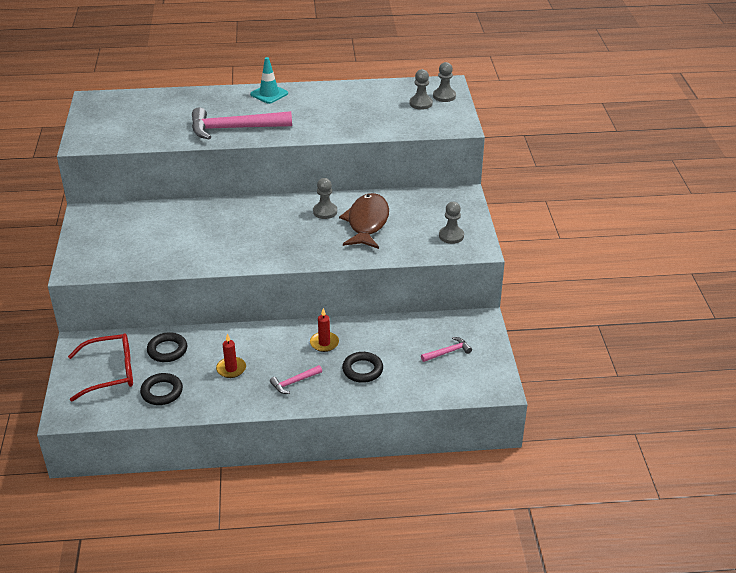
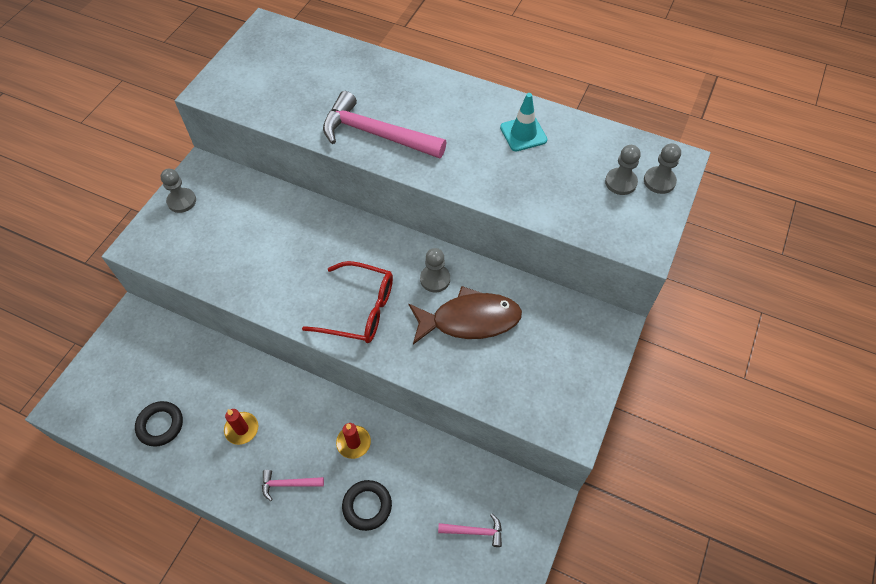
camera: 30 degrees right, 20 degrees up
red glasses [68,333,133,402] -> red glasses moved to [302,261,393,343]
black ring [147,332,187,362] -> none
turquoise traffic cone [250,57,288,104] -> turquoise traffic cone moved to [500,93,547,151]
brown fish [339,193,389,249] -> brown fish turned 45 degrees clockwise [409,286,522,345]
grey pawn [439,202,464,244] -> grey pawn moved to [160,169,196,213]

